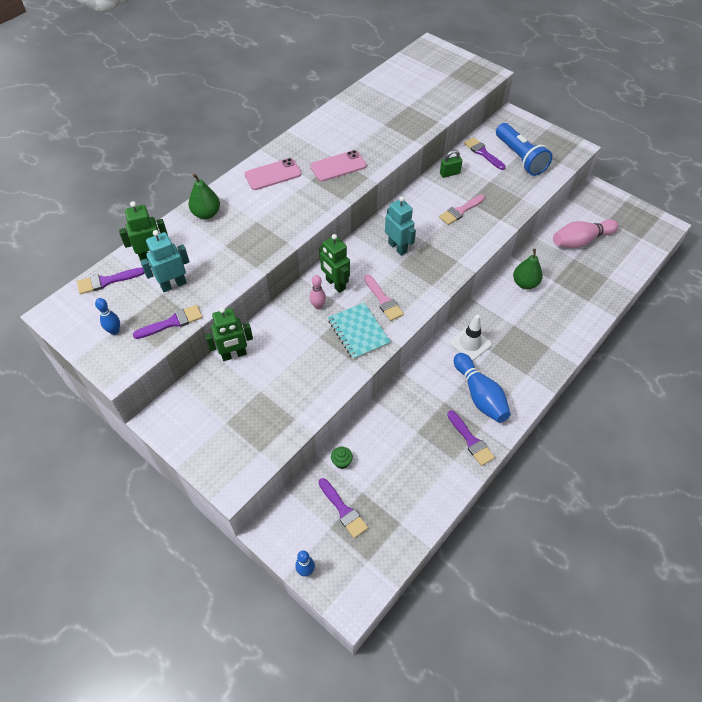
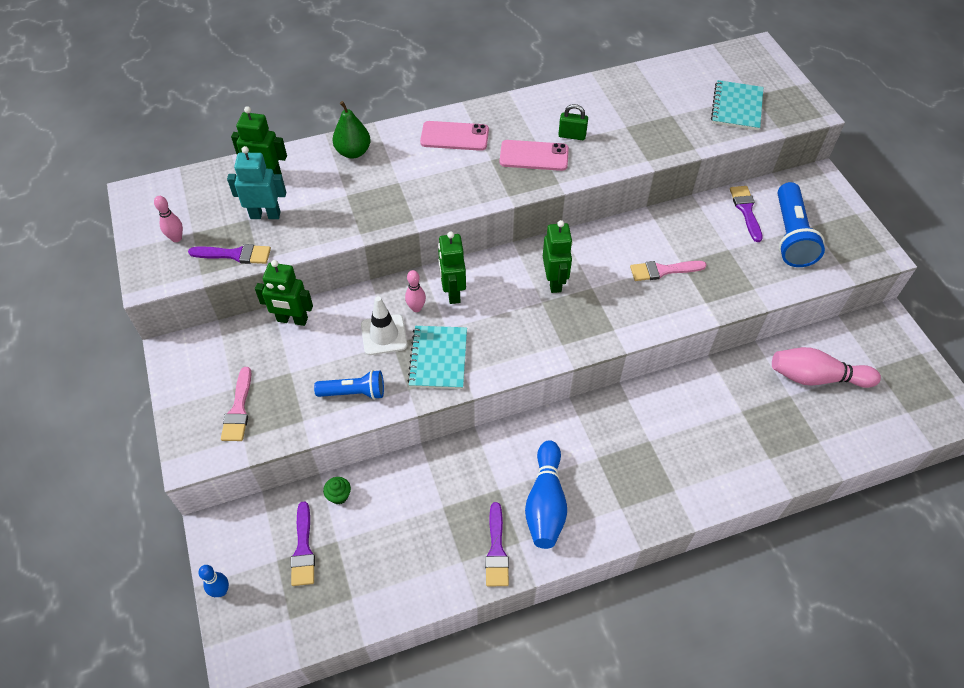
camera: 30 degrees right, 0 degrees up
purple brush [77,267,145,294] -> none
blue bowling pin [95,298,120,335] -> pink bowling pin [154,196,183,242]
pink brush [364,275,404,321] -> pink brush moved to [221,367,252,441]
turquoise robot [385,196,416,256] -> green robot [543,220,573,293]
green padlock [440,150,462,178] -> green padlock moved to [558,104,588,140]
white traffic cone [449,314,492,361] -> white traffic cone moved to [361,296,408,355]
green pear [513,249,543,289] -> none
none -> blue flashlight [314,370,384,400]
none -> turquoise notebook [711,80,763,131]

